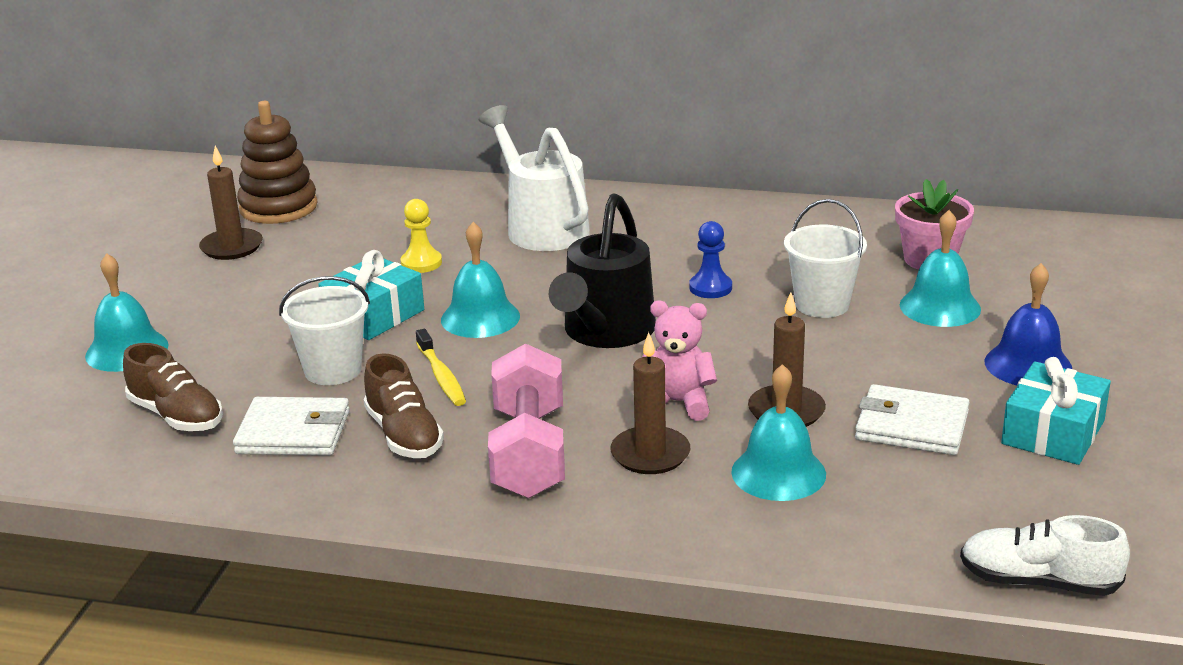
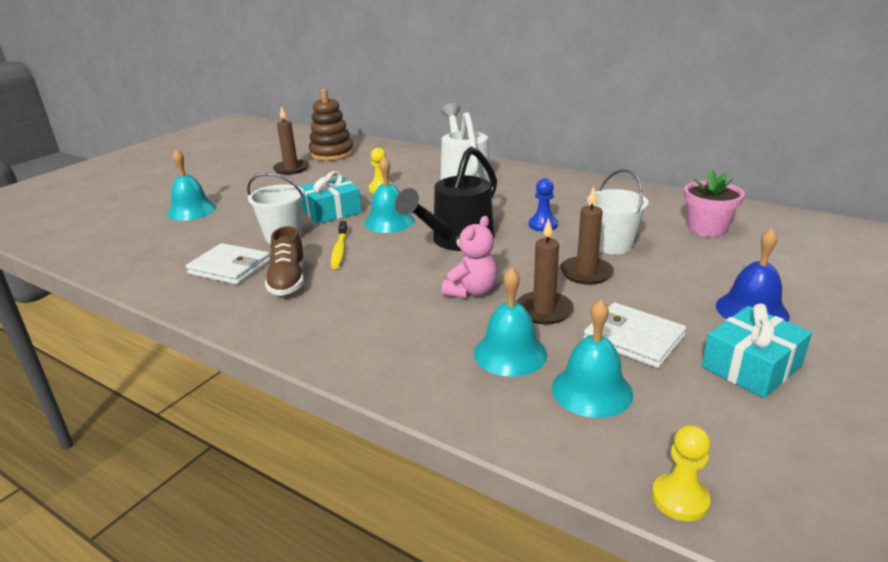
camera: 20 degrees right, 0 degrees up
brown shoe [123,343,223,431] -> none
pink dumbbell [488,343,565,498] -> none
brown candle [610,332,690,474] -> brown candle moved to [560,186,614,285]
pink teddy bear [642,301,717,421] -> pink teddy bear turned 90 degrees clockwise [442,216,497,298]
turquoise bell [900,210,981,327] -> turquoise bell moved to [552,299,633,418]
white shoe [960,515,1130,596] -> yellow pawn [652,425,711,521]

